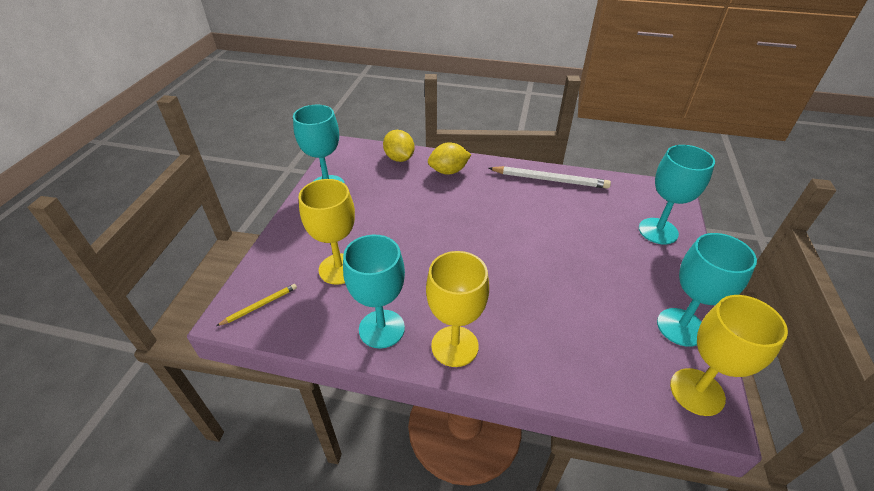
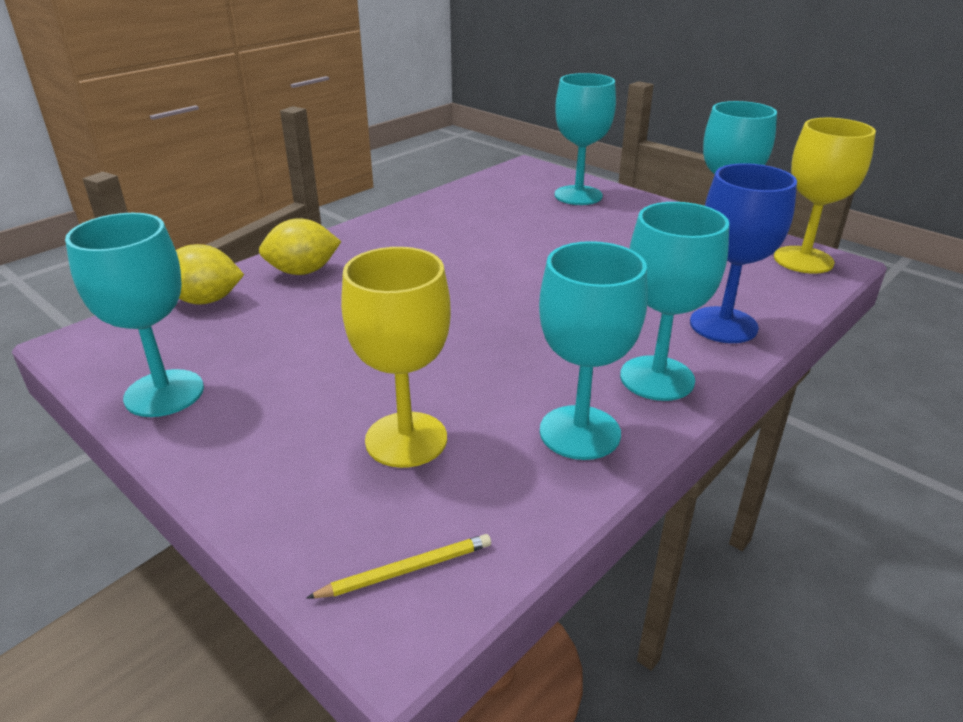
camera: 60 degrees left, 10 degrees down
yellow pencil [216,284,297,326] -> yellow pencil turned 75 degrees clockwise [306,534,491,598]
yellow goblet [426,251,489,367] -> turquoise goblet [620,202,729,401]
yellow lemon [428,142,471,175] -> yellow lemon turned 60 degrees clockwise [259,218,341,275]
white pencil [488,166,611,189] -> none
none -> blue goblet [690,163,797,343]

